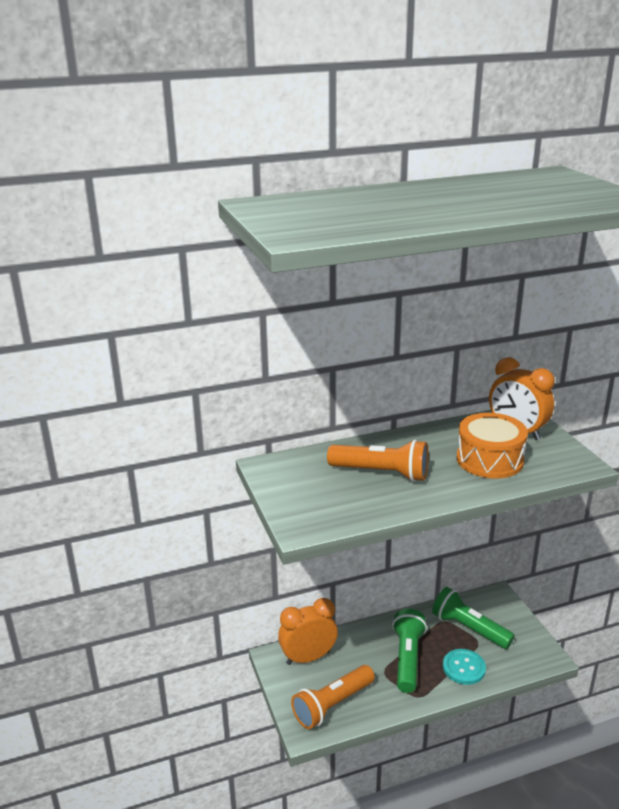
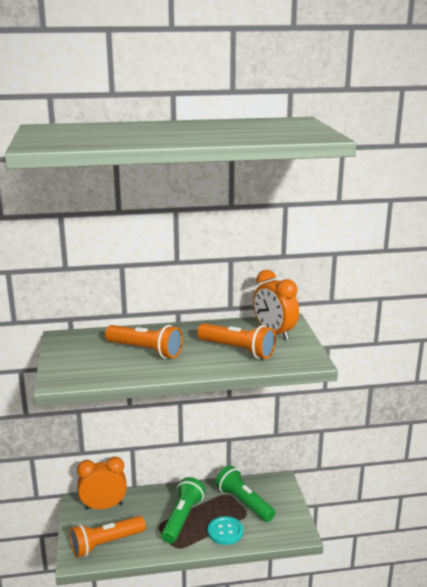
camera: 10 degrees right, 5 degrees down
orange drum [456,413,528,479] -> orange flashlight [197,323,276,359]

